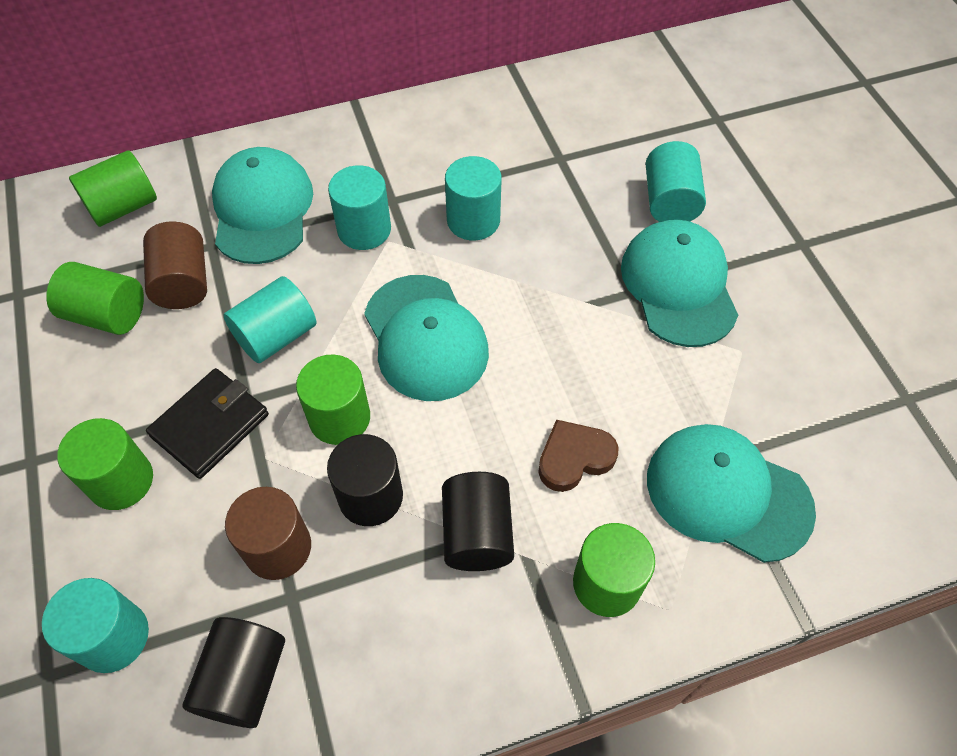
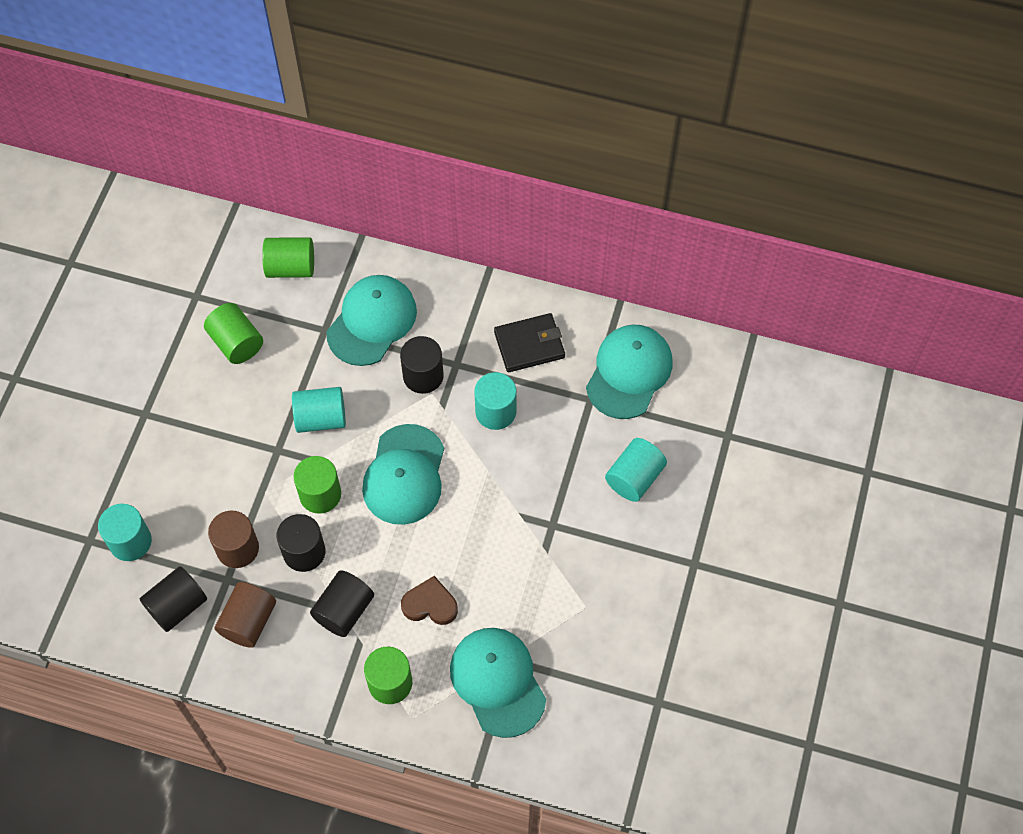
camera: 35 degrees right, 5 degrees up
green cylinder [57,418,153,510] -> none
brown cylinder [143,222,207,309] -> brown cylinder moved to [215,582,276,648]
black wallet [146,368,269,479] -> black wallet moved to [494,313,565,372]
turquoise cylinder [328,165,391,250] -> black cylinder [400,336,444,394]
turquoise cap [621,220,738,347] -> turquoise cap moved to [586,325,672,419]

